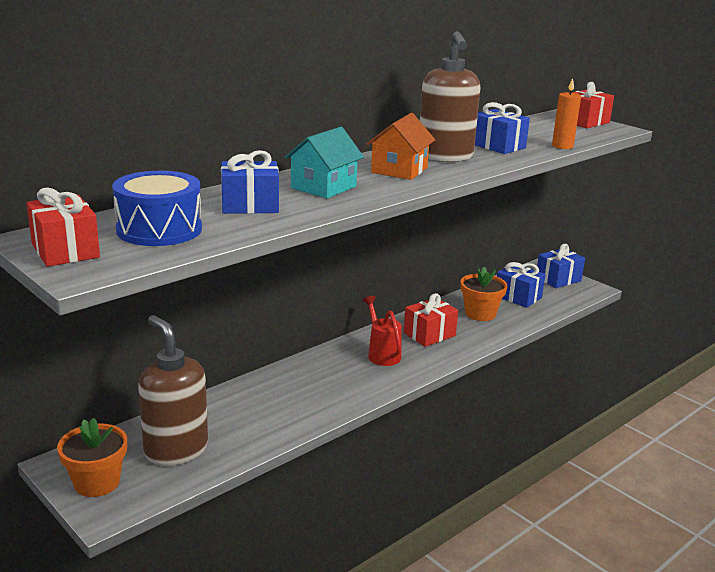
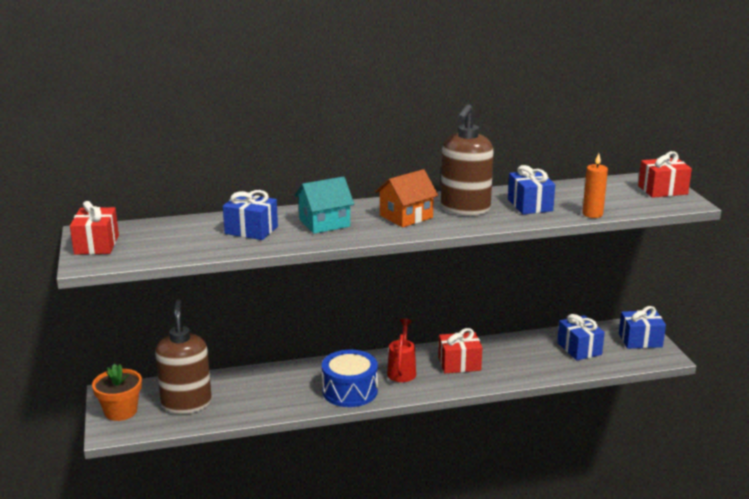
camera: 30 degrees right, 0 degrees up
blue drum [112,171,202,246] -> blue drum moved to [322,350,378,407]
orange flower pot [460,267,507,321] -> none

